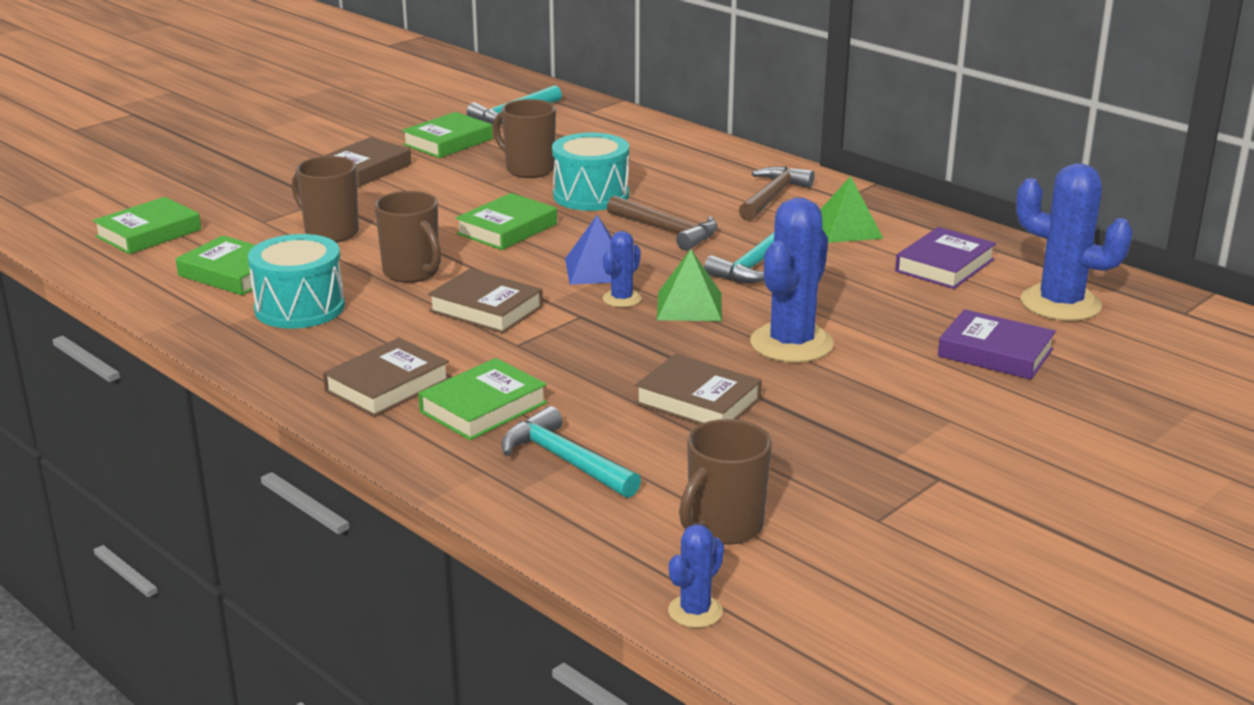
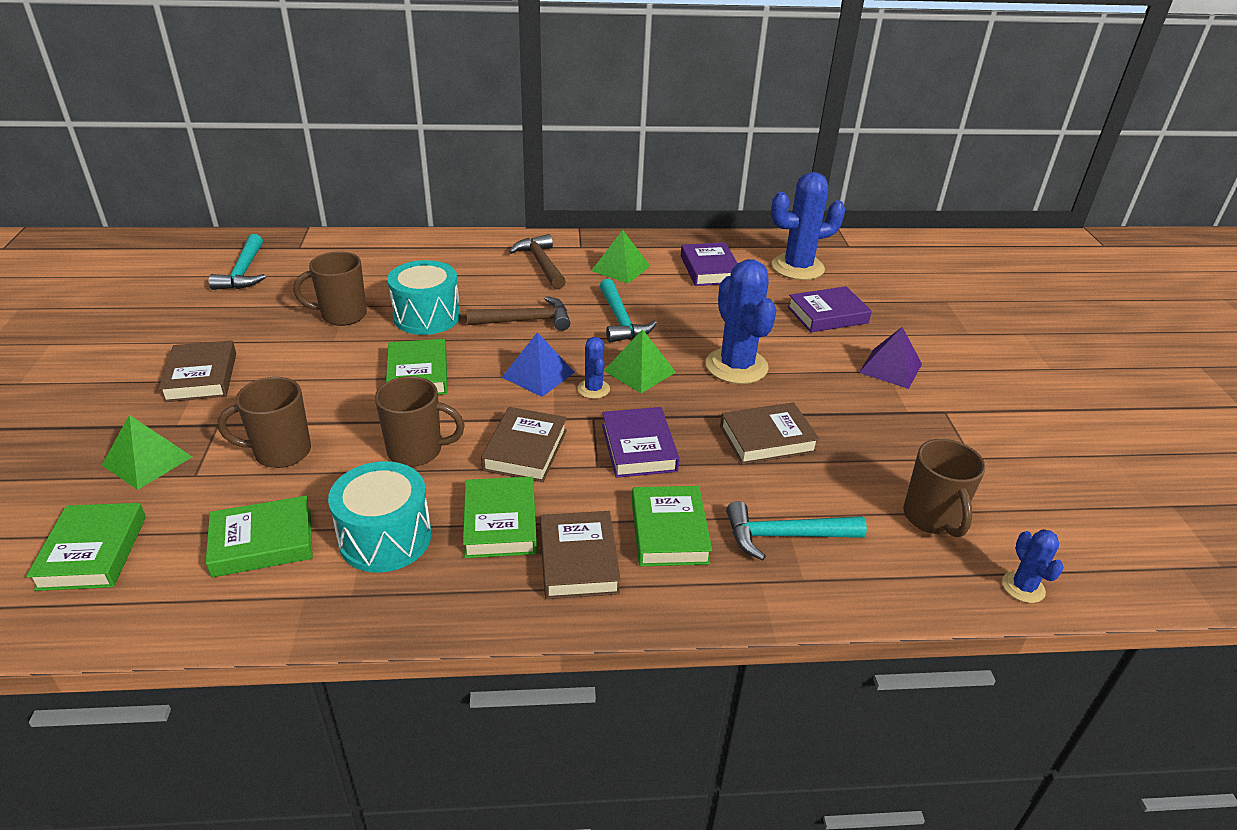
camera: 50 degrees left, 10 degrees up
green book [402,112,493,158] -> green book moved to [463,477,537,558]
brown book [428,269,543,334] -> brown book turned 60 degrees counterclockwise [481,407,567,482]
none -> green pyramid [102,415,192,490]
none -> purple book [602,407,680,478]
none -> purple pyramid [859,327,922,389]

